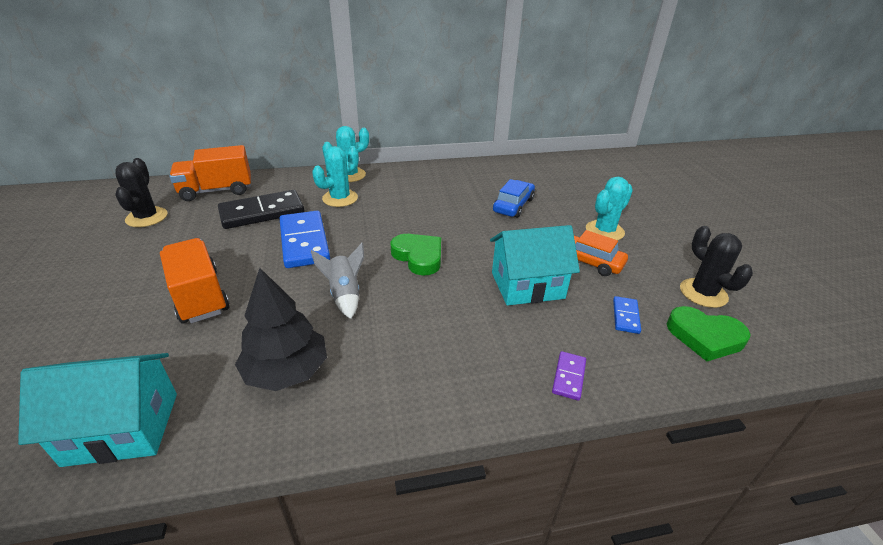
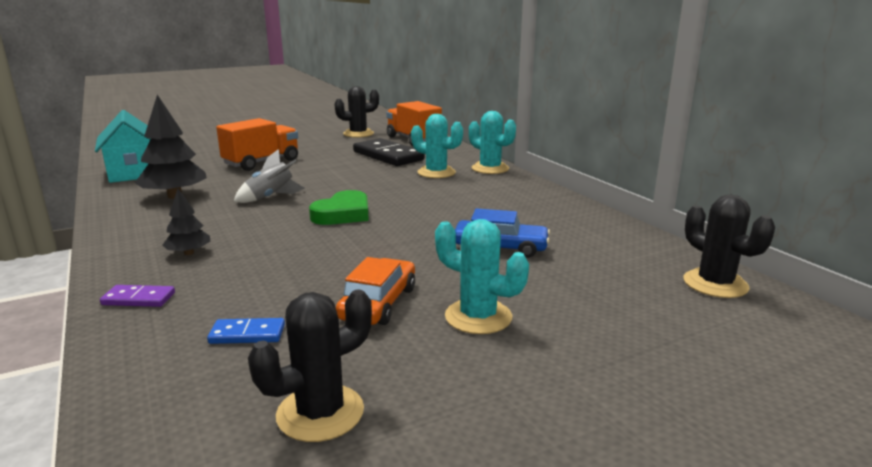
camera: 75 degrees right, 15 degrees down
blue domino [279,211,330,268] -> none
turquoise house [490,225,580,306] -> none
green heart [667,306,751,361] -> none
none -> black tree [163,189,210,255]
none -> black cactus [683,195,775,298]

